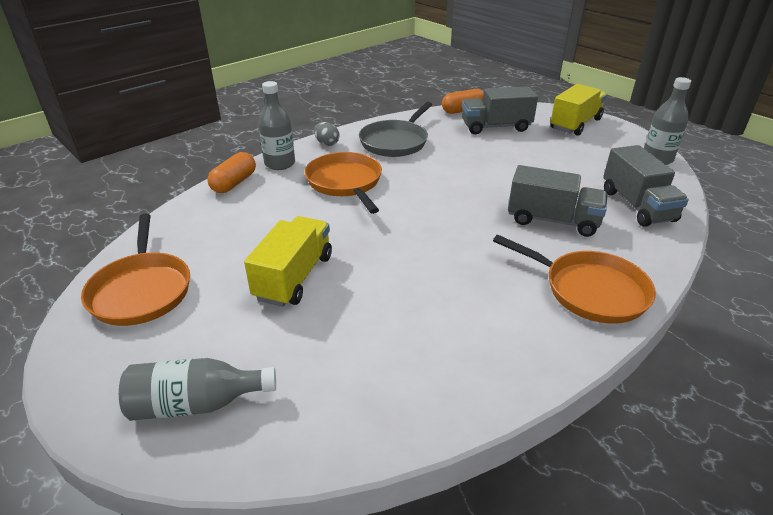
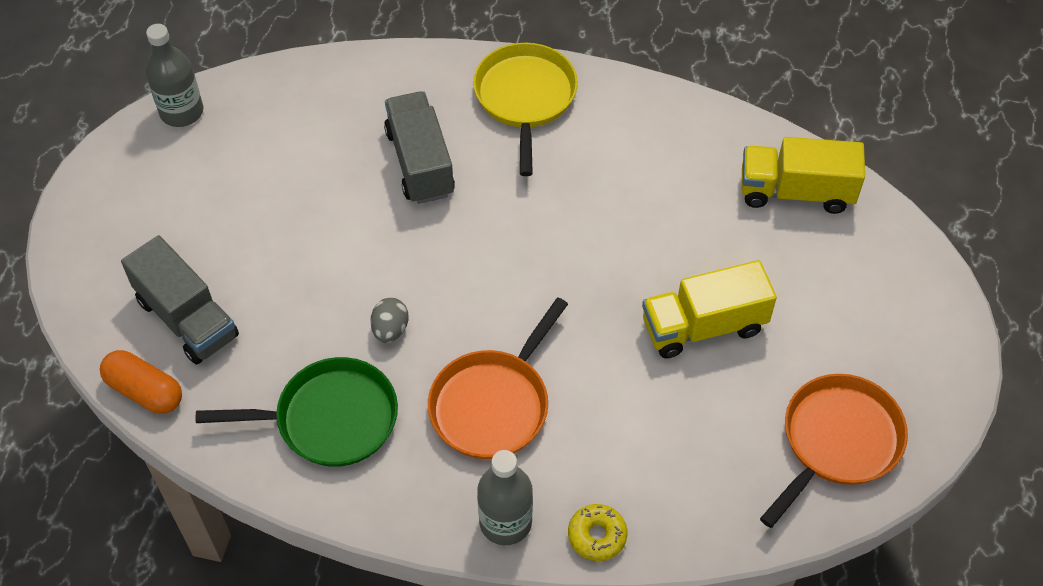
camera: 125 degrees left, 20 degrees up
grey bottle [119,358,276,421] -> none
orange capsule [207,152,256,193] -> yellow donut [568,504,627,561]
grey egg [314,122,340,146] -> grey egg moved to [371,297,408,343]
grey pan [359,102,433,157] -> green pan [196,357,398,467]
orange pan [493,234,656,323] -> yellow pan [473,43,578,176]
yellow truck [551,84,607,136] -> yellow truck moved to [742,137,865,214]
grey truck [603,145,689,227] -> none

